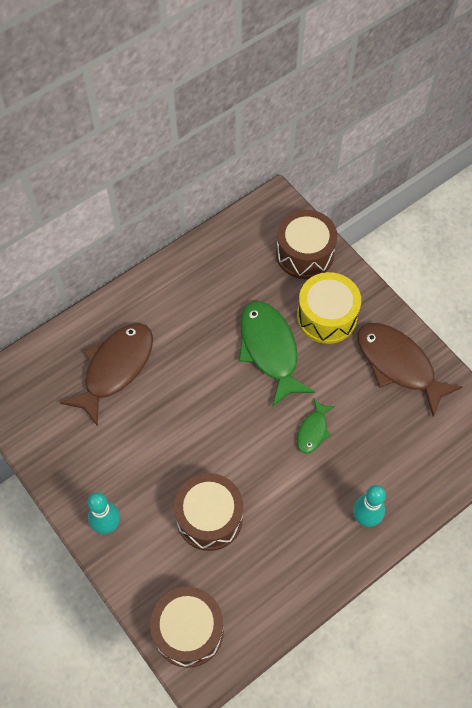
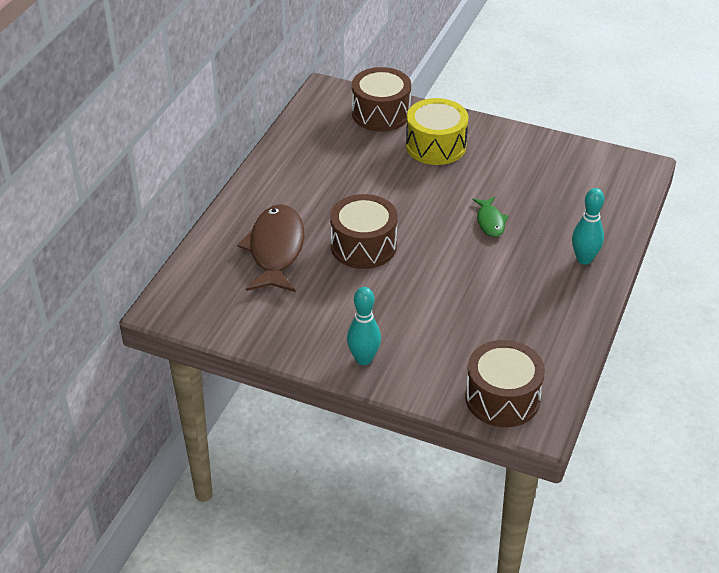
camera: 30 degrees left, 20 degrees down
brown drum [174,473,243,551] -> brown drum moved to [330,194,398,269]
green fish [238,301,315,407] -> none
brown fish [357,323,463,416] -> none

